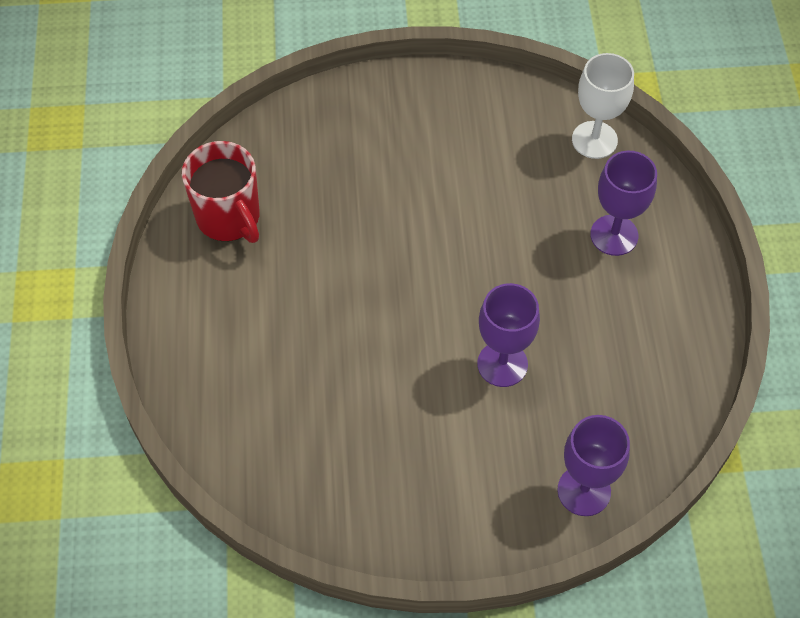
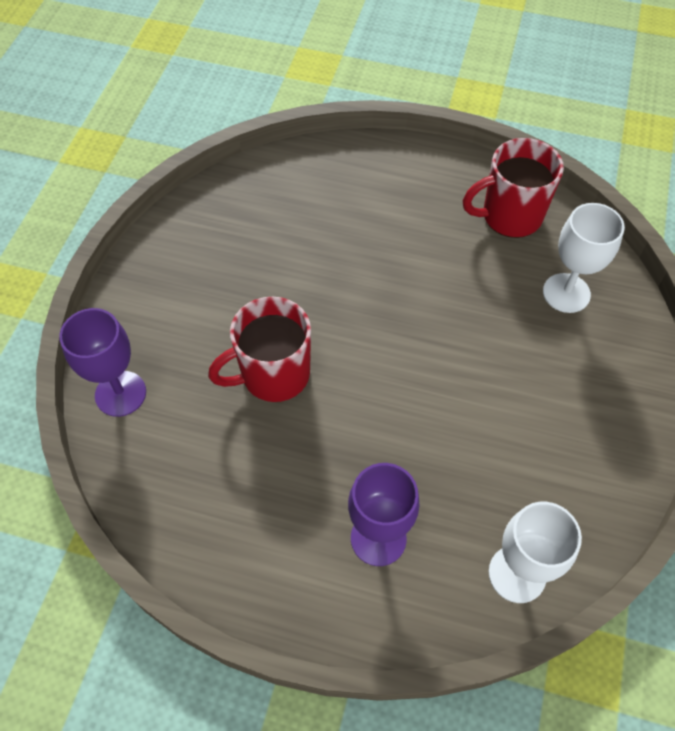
camera: 110 degrees right, 0 degrees up
purple goblet [477,283,540,387] -> red mug [208,297,311,402]
none -> white goblet [543,203,625,313]

